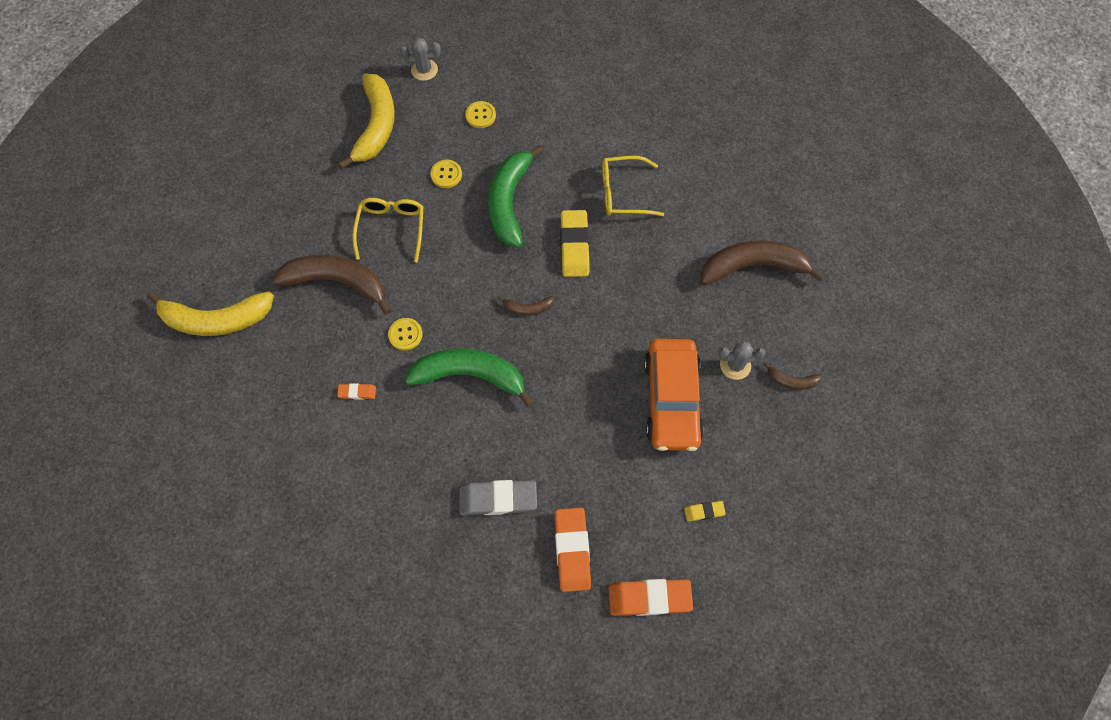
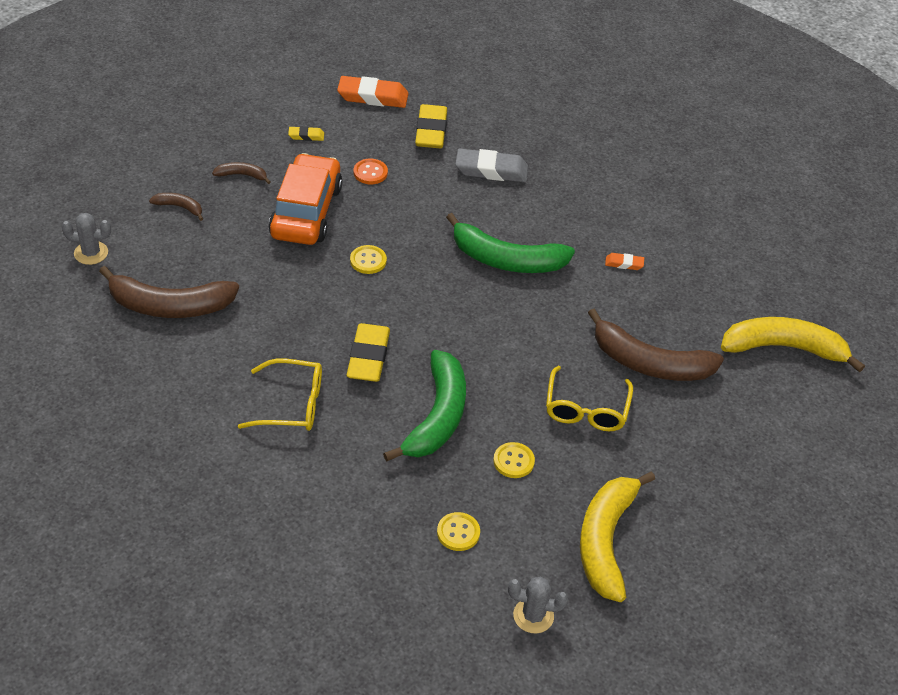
camera: 175 degrees left, 20 degrees down
yellow button [388,318,423,350] -> yellow button moved to [350,245,387,274]
brown banana [498,295,555,315] -> brown banana moved to [212,162,271,184]
orange eraser [554,508,591,592] -> yellow eraser [415,104,447,148]
grey cactus [719,341,766,380] -> grey cactus moved to [61,213,111,265]
none -> orange button [354,159,388,184]

